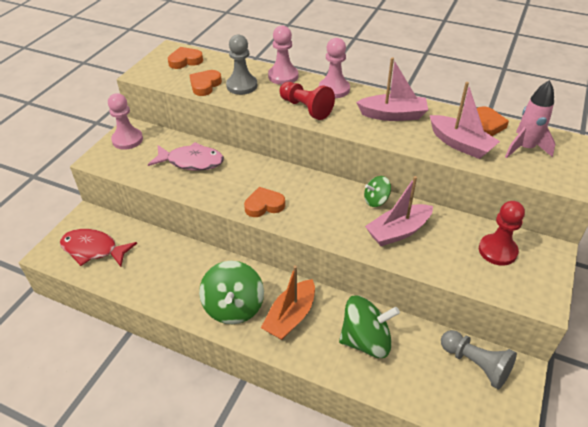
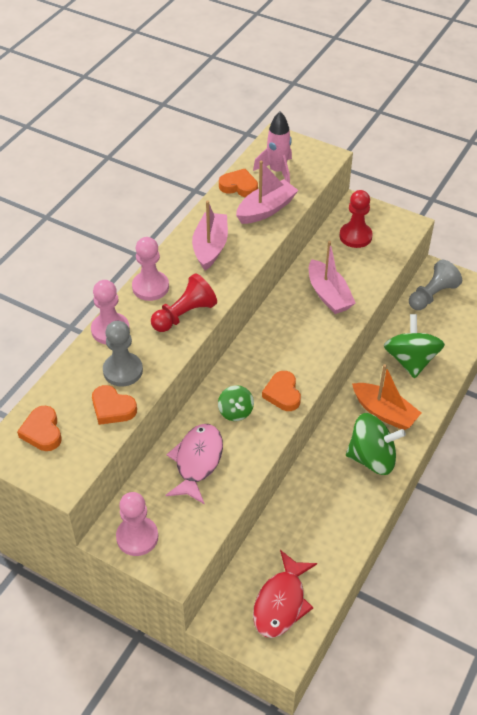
camera: 85 degrees left, 5 degrees up
green spinning top [364,176,391,207] -> green spinning top moved to [218,385,254,421]

